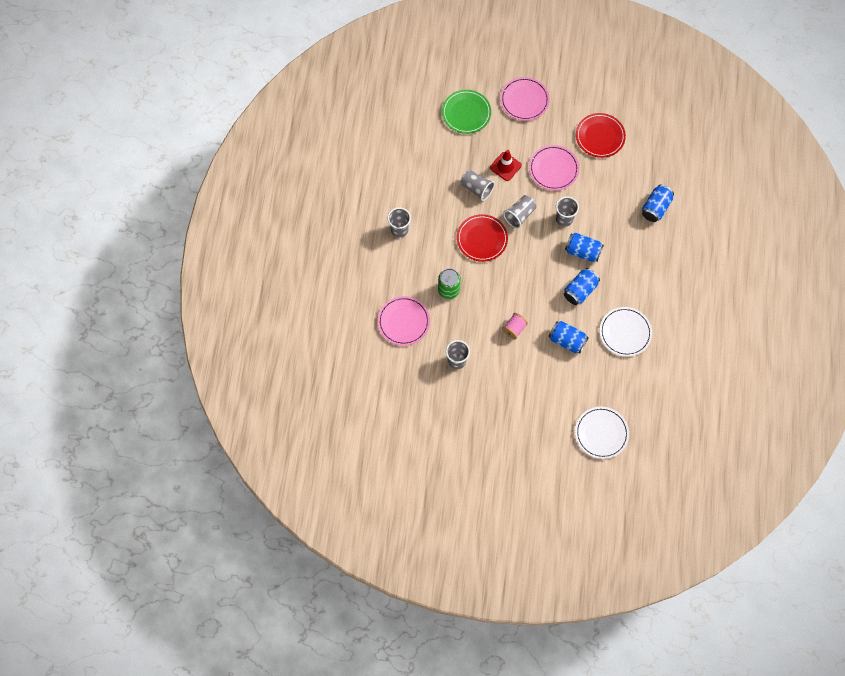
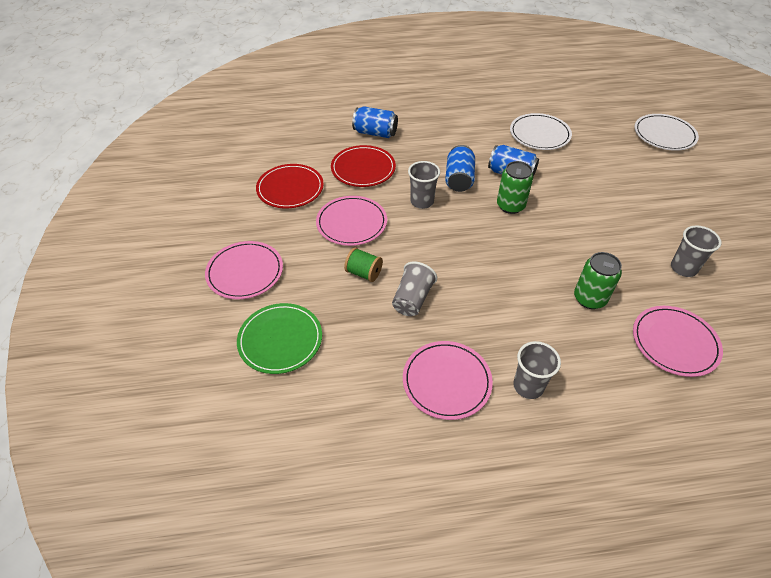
camera: 105 degrees left, 20 degrees down
red plate [457,214,508,262] -> red plate moved to [331,145,396,187]
red traffic cone [490,150,522,181] -> green spool [344,248,383,282]
pink spool [502,313,528,339] -> none
grey cup [503,195,537,228] -> none
blue can [549,321,589,354] -> none
none -> pink plate [403,341,493,420]
none -> green can [497,161,533,214]

